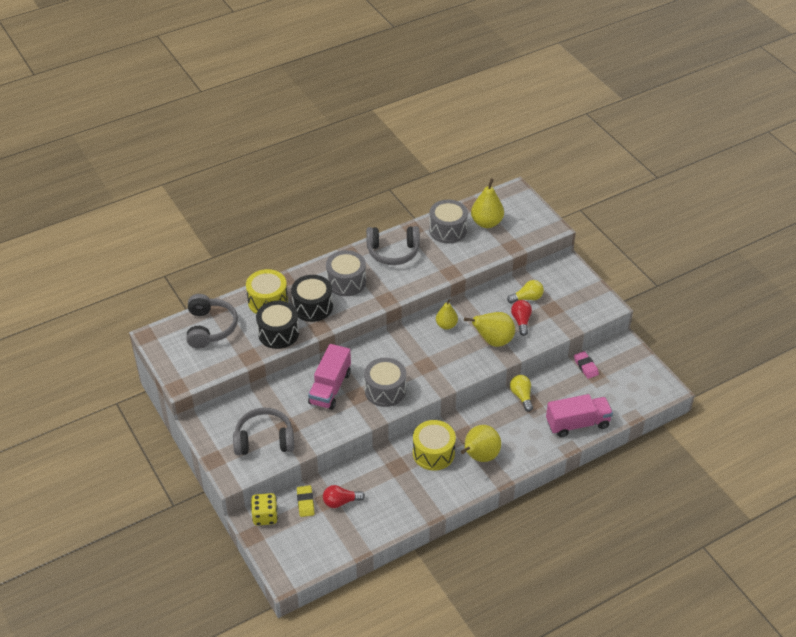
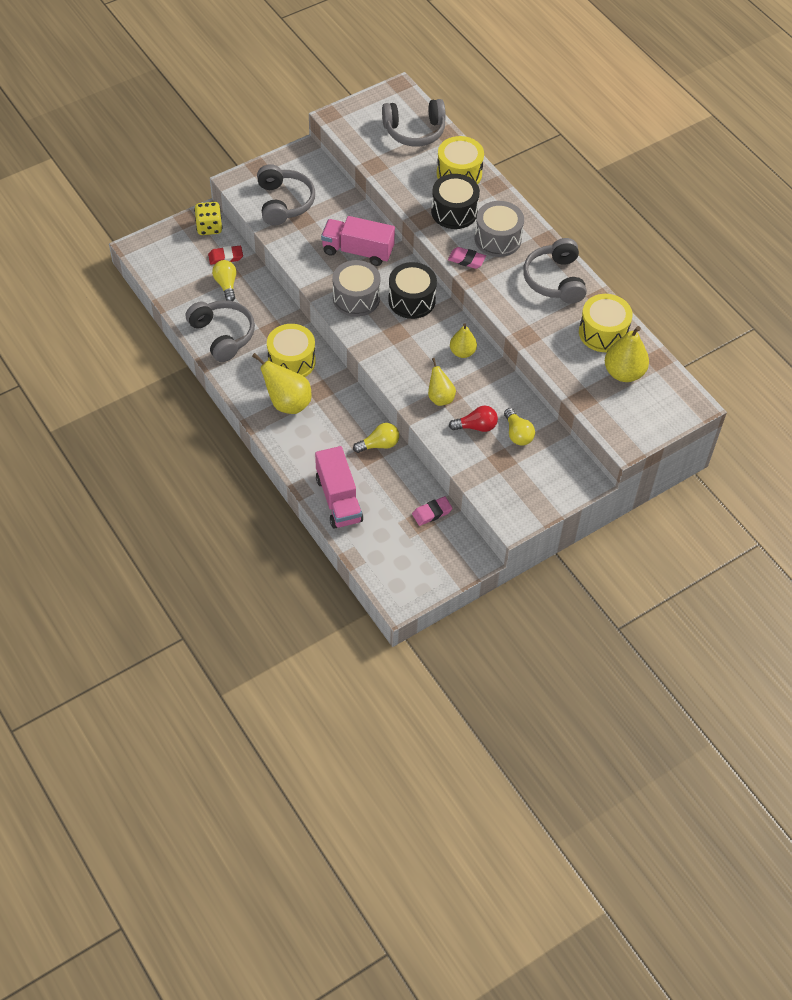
camera: 85 degrees right, 10 degrees up
black drum [256,301,299,349] -> black drum moved to [388,262,437,319]
yellow eraser [297,485,315,517] -> red eraser [208,246,243,265]
red light bulb [323,485,365,508] -> yellow light bulb [212,260,237,301]
grey drum [429,200,468,243] -> yellow drum [579,294,633,352]
yellow pear [464,312,515,347] -> yellow pear [428,358,456,406], size x0.64
none -> grey headphones [186,300,255,362]
none -> pink eraser [448,247,486,269]

